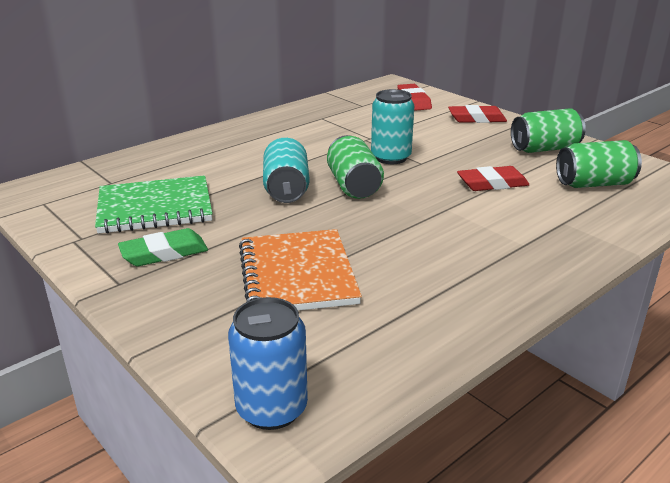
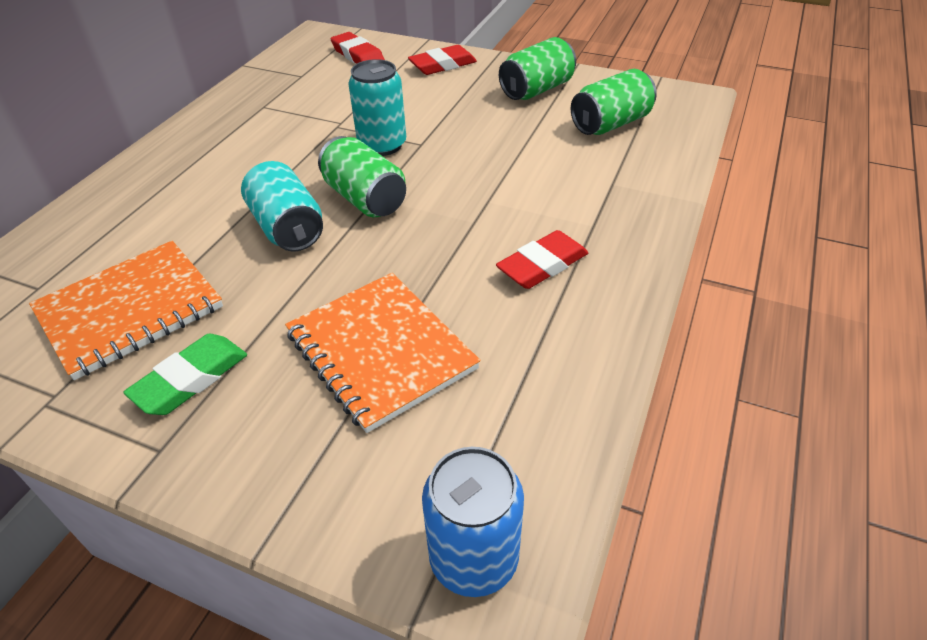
camera: 25 degrees left, 15 degrees up
green notebook [95,175,213,234] -> orange notebook [29,241,223,380]
red eraser [457,166,530,191] -> red eraser moved to [496,230,588,289]

